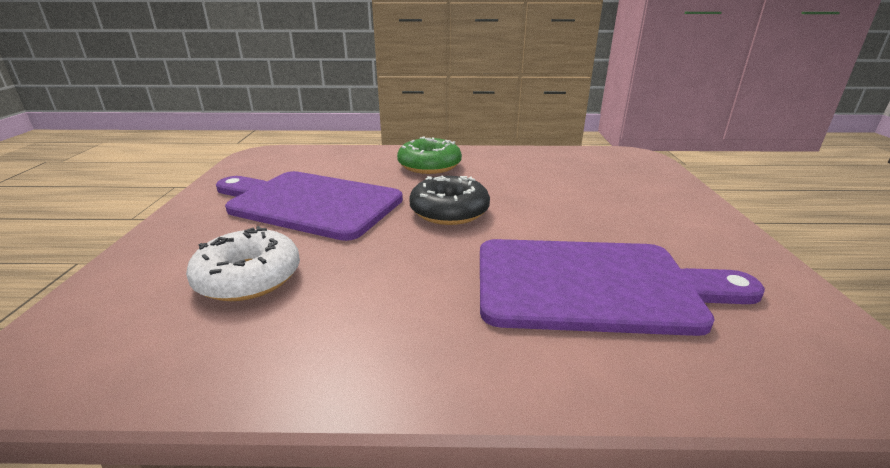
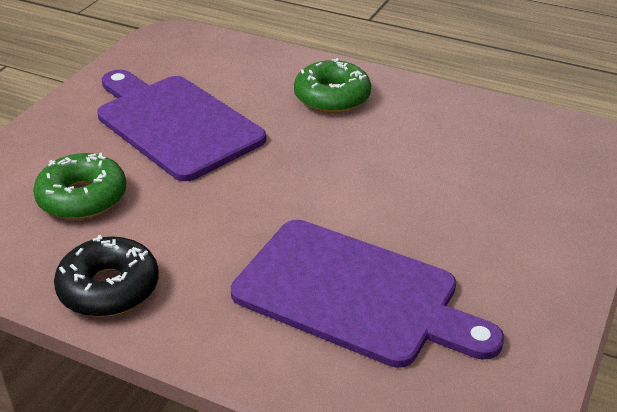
camera: 25 degrees right, 10 degrees up
white donut [186,226,300,301] -> green donut [33,153,126,220]
black donut [409,176,490,225] -> black donut moved to [54,235,159,317]

